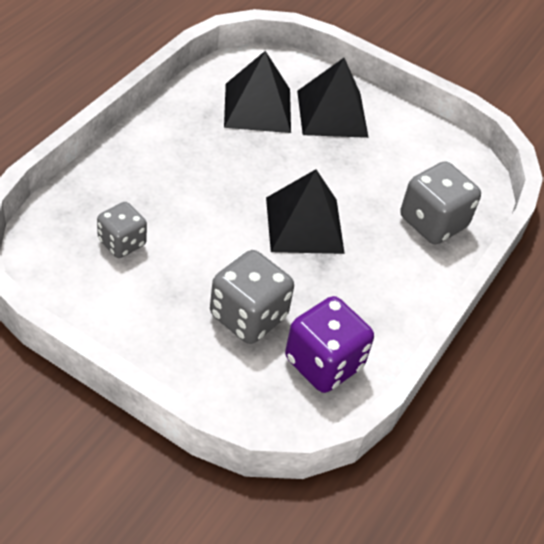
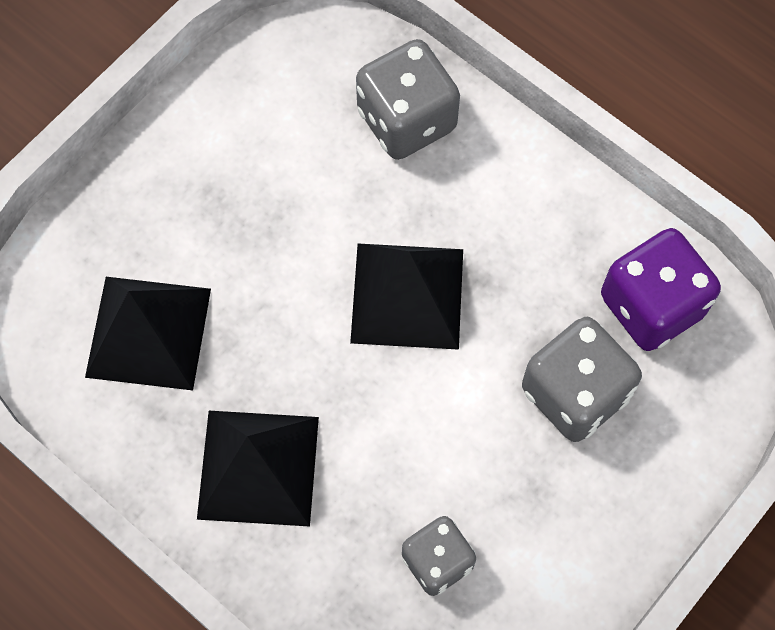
camera: 75 degrees left, 20 degrees up
black pyramid [297,58,369,138] -> black pyramid moved to [197,411,319,527]

